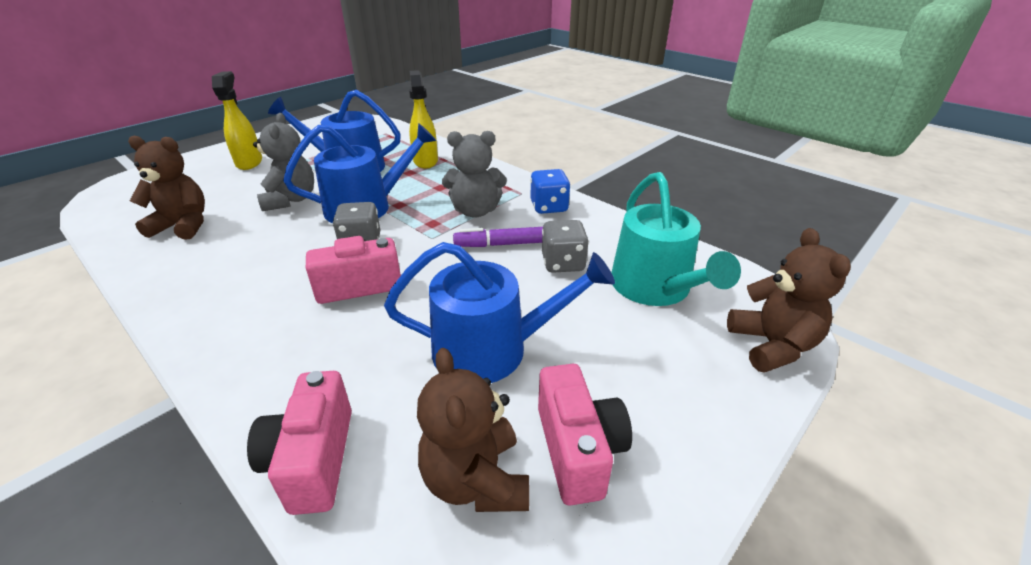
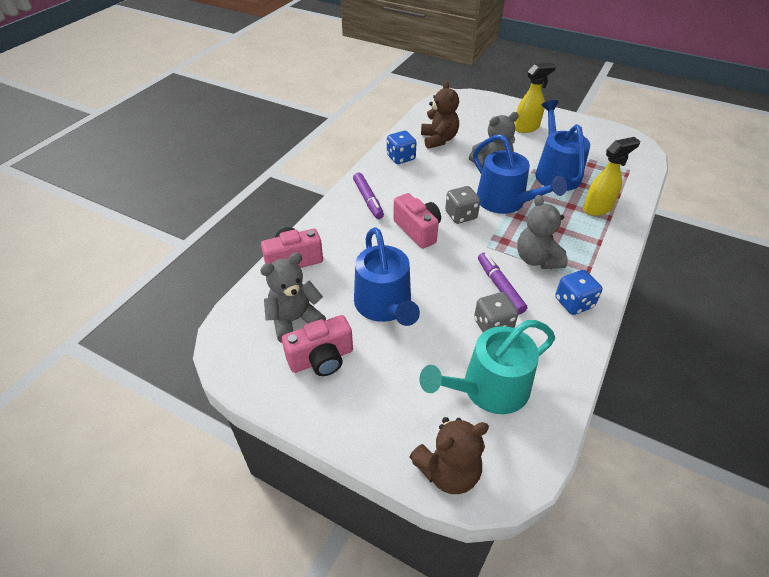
camera: 75 degrees right, 10 degrees up
brown teddy bear [417,348,529,512] -> grey teddy bear [260,252,326,343]
none -> purple marker [353,173,384,219]
none -> blue dice [387,131,417,164]

